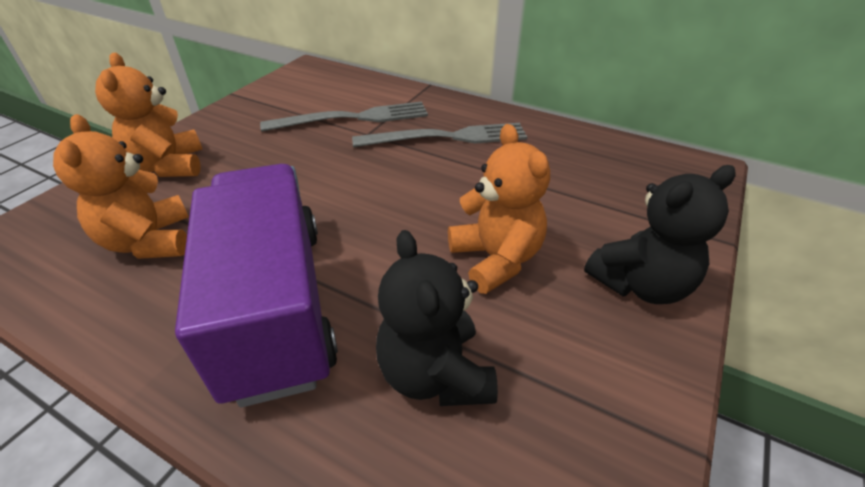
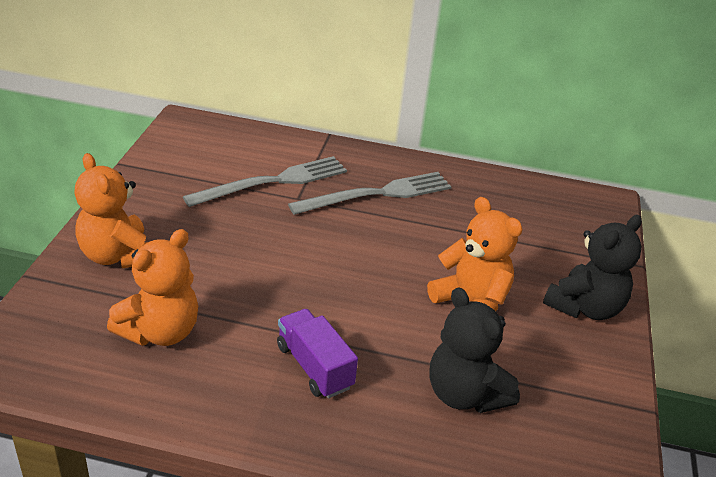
camera: 20 degrees left, 5 degrees down
orange teddy bear [53,114,189,259] -> orange teddy bear turned 105 degrees counterclockwise [107,229,198,346]
purple truck [175,164,338,407] -> purple truck [277,309,358,398], size x0.47

